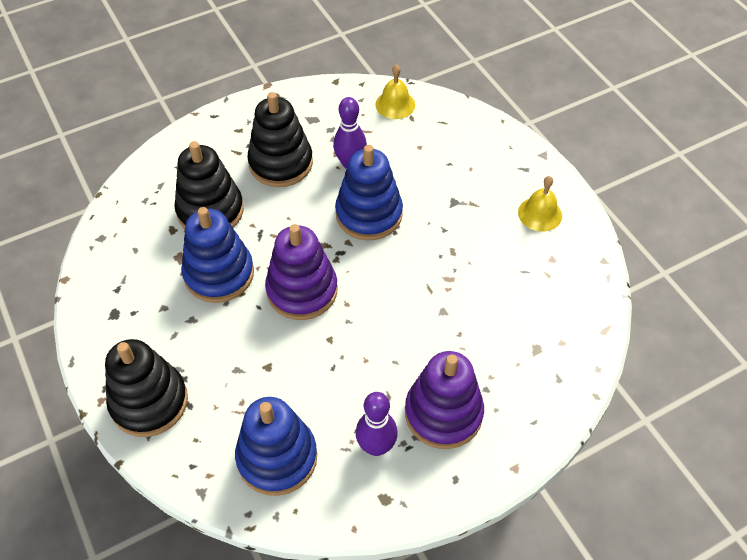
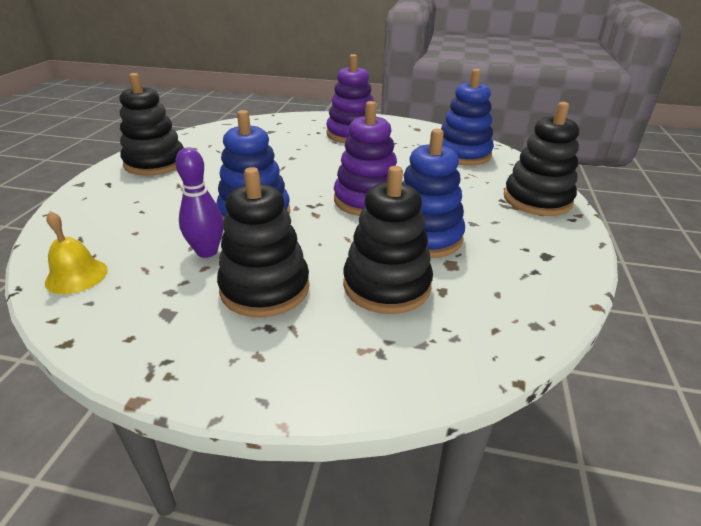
camera: 140 degrees left, 20 degrees down
purple bowling pin [356,392,398,456] -> none
yellow bell [518,176,562,232] -> black stacking toy [120,73,184,176]

